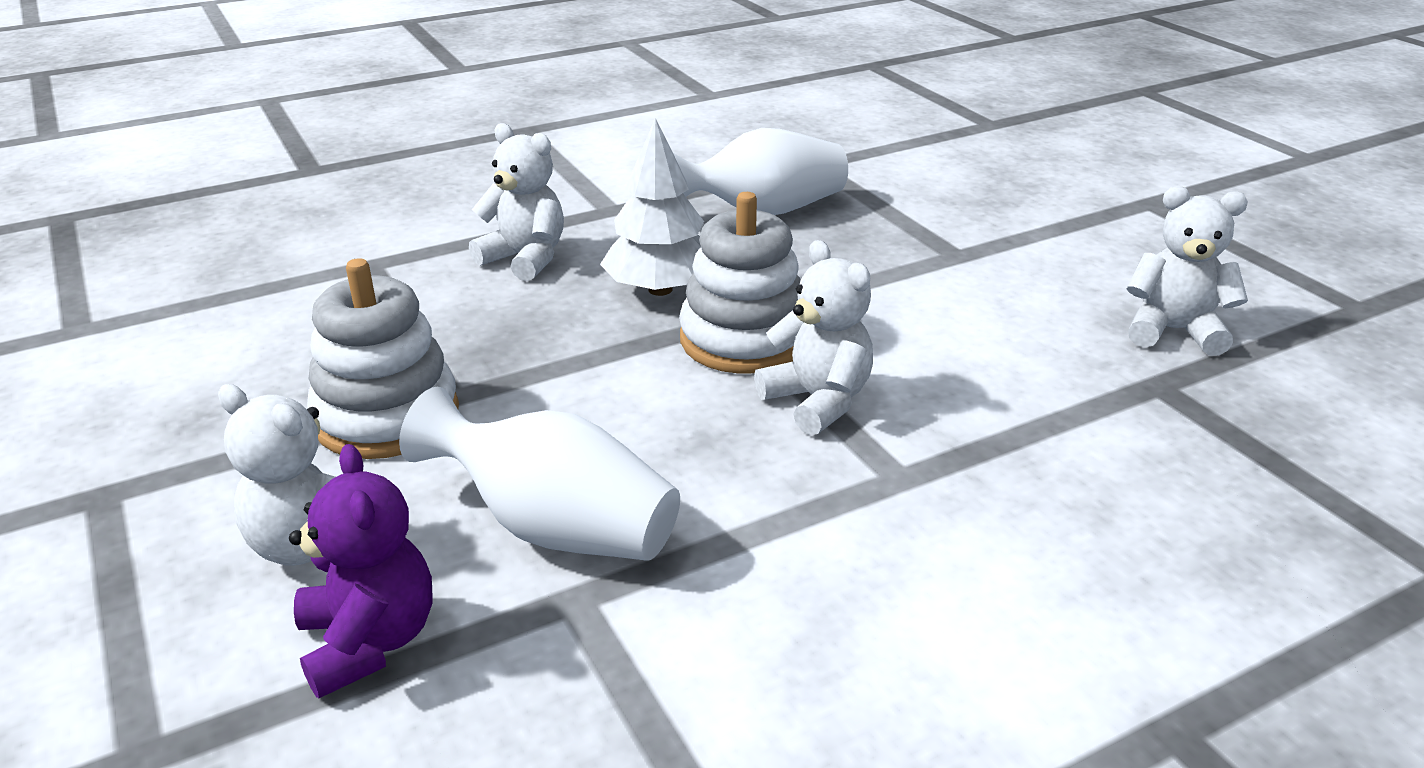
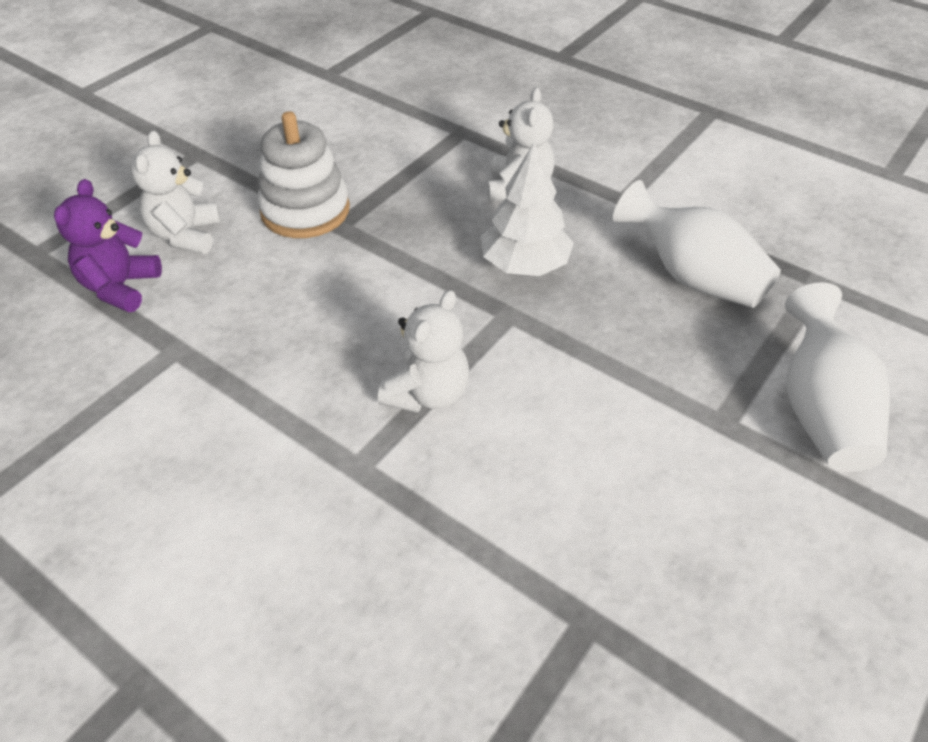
camera: 65 degrees right, 15 degrees up
purple teddy bear [289,444,433,698] -> purple teddy bear turned 150 degrees clockwise [54,179,162,312]
white vase [399,387,680,561] -> white vase moved to [785,283,890,472]
white stacking toy [679,192,801,374] -> none
white teddy bear [1127,186,1248,356] -> none

